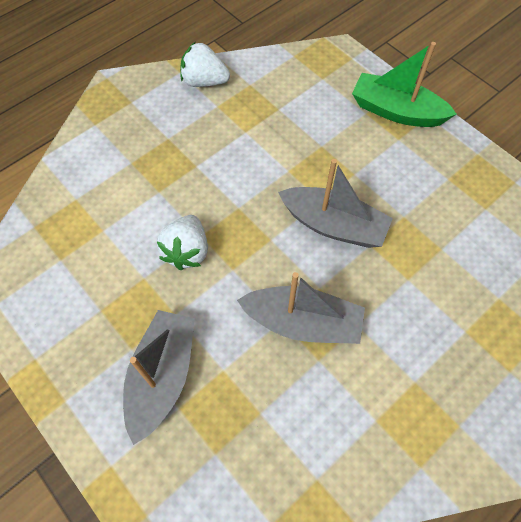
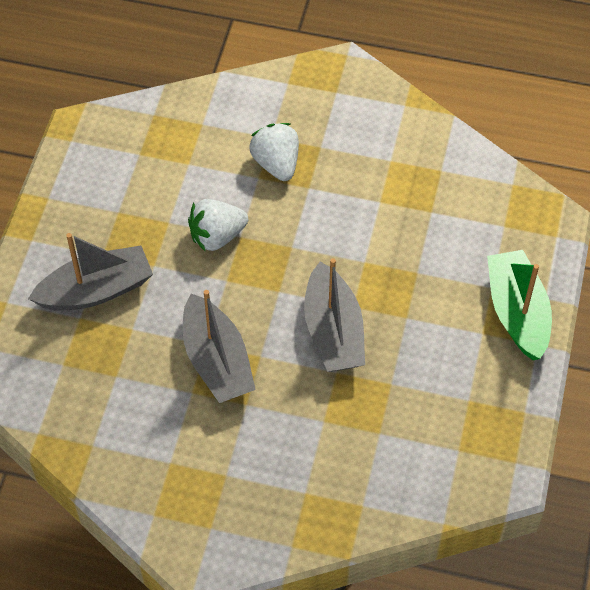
camera: 55 degrees right, 5 degrees down
white strawberry [180,42,230,87] -> white strawberry moved to [249,123,299,181]

